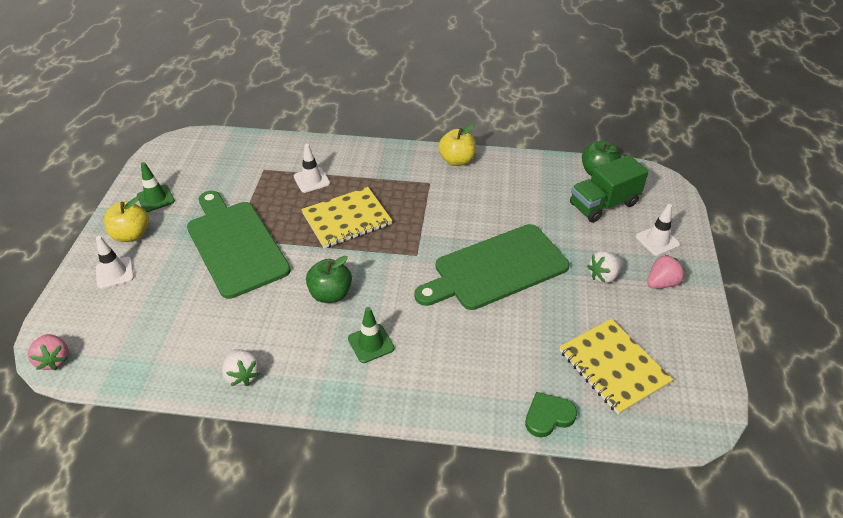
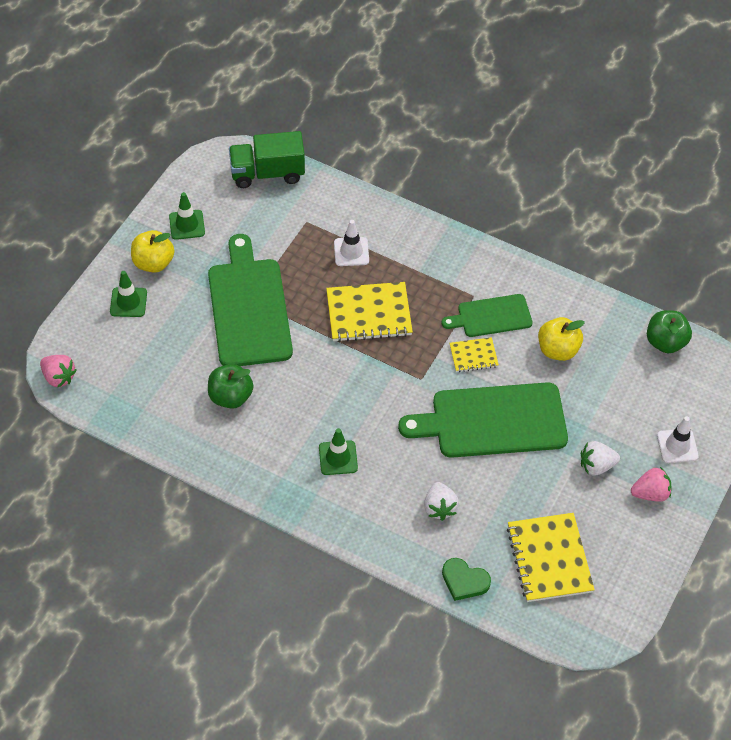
camera: 20 degrees right, 10 degrees up
pink strawberry [28,334,69,370] -> pink strawberry turned 45 degrees counterclockwise [40,355,77,388]
white traffic cone [96,236,134,289] -> green traffic cone [110,271,147,317]
white strawberry [222,349,260,386] -> white strawberry moved to [424,482,459,521]
green apple [306,256,352,303] -> green apple moved to [208,364,253,409]
yellow apple [438,124,476,166] -> yellow apple moved to [538,317,585,361]
green heart [525,392,577,437] -> green heart turned 150 degrees counterclockwise [442,558,491,601]
green truck [570,155,649,223] -> green truck moved to [229,131,305,188]
none -> green cutting board [442,294,533,337]
none -> yellow notebook [450,337,499,372]

